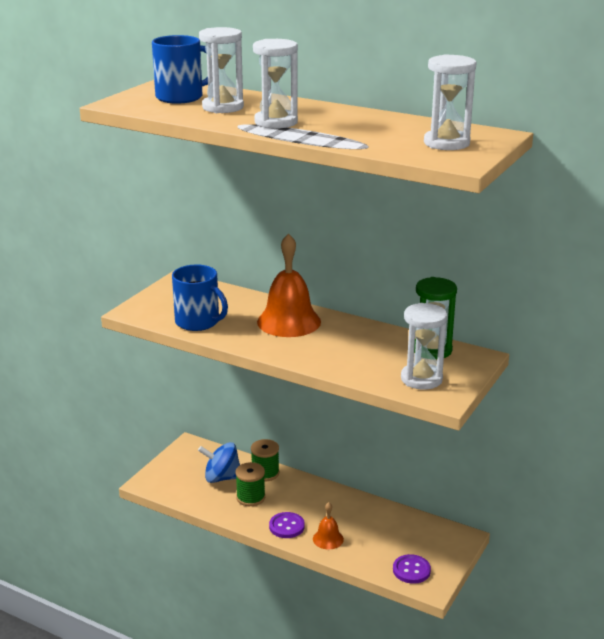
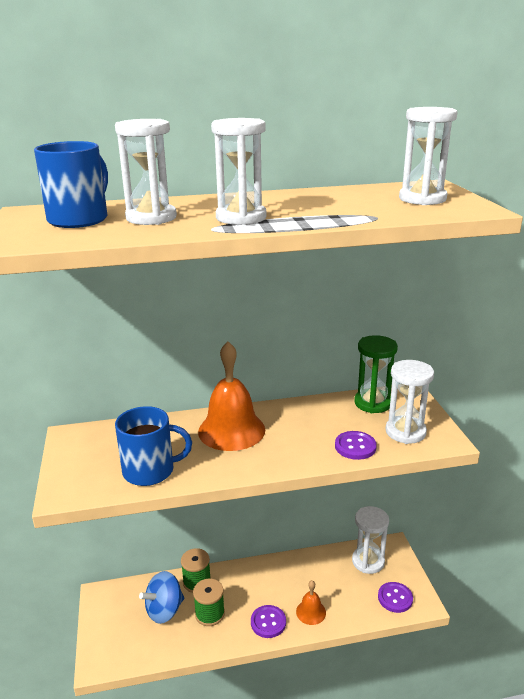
camera: 40 degrees left, 0 degrees up
none -> purple button [335,431,377,460]
none -> white hourglass [352,506,389,574]

